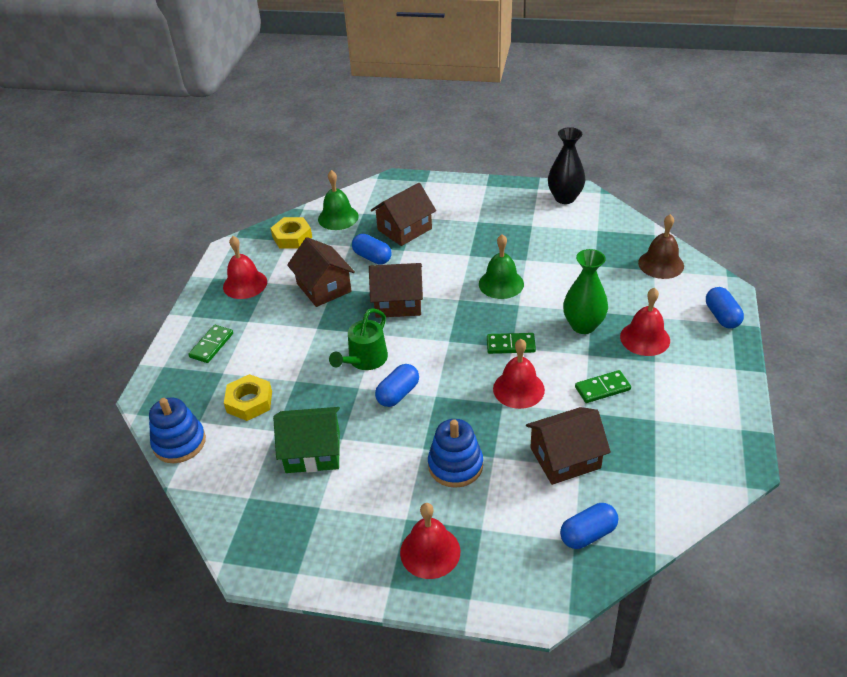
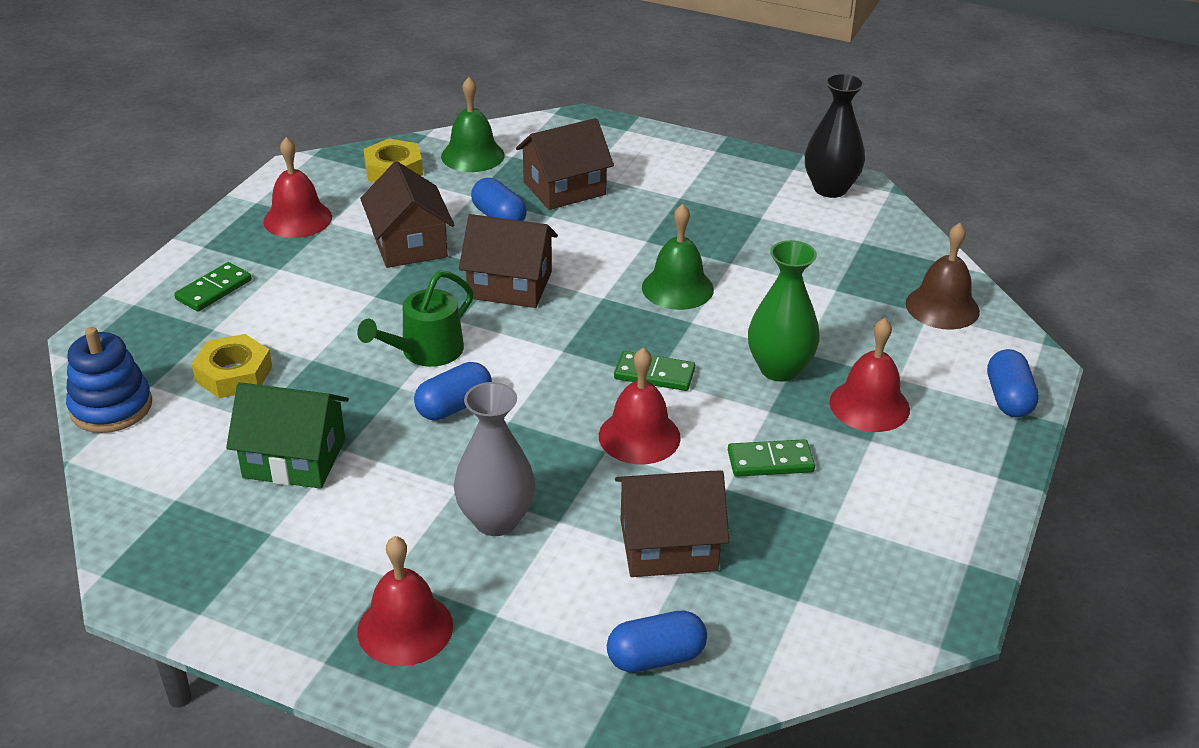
camera: 10 degrees right, 5 degrees down
blue stacking toy [428,419,483,488] -> grey vase [454,382,535,536]

